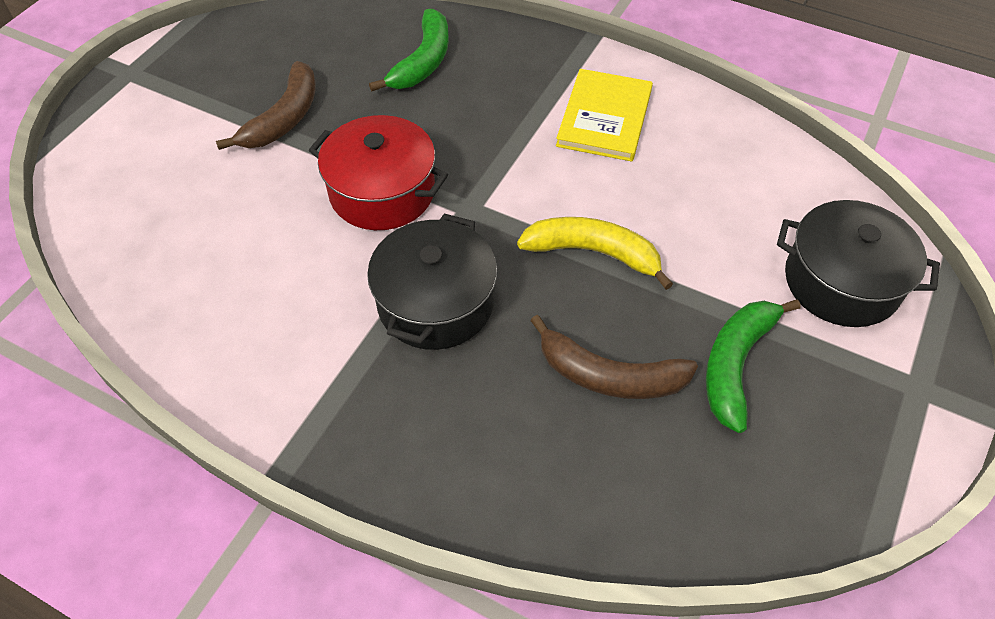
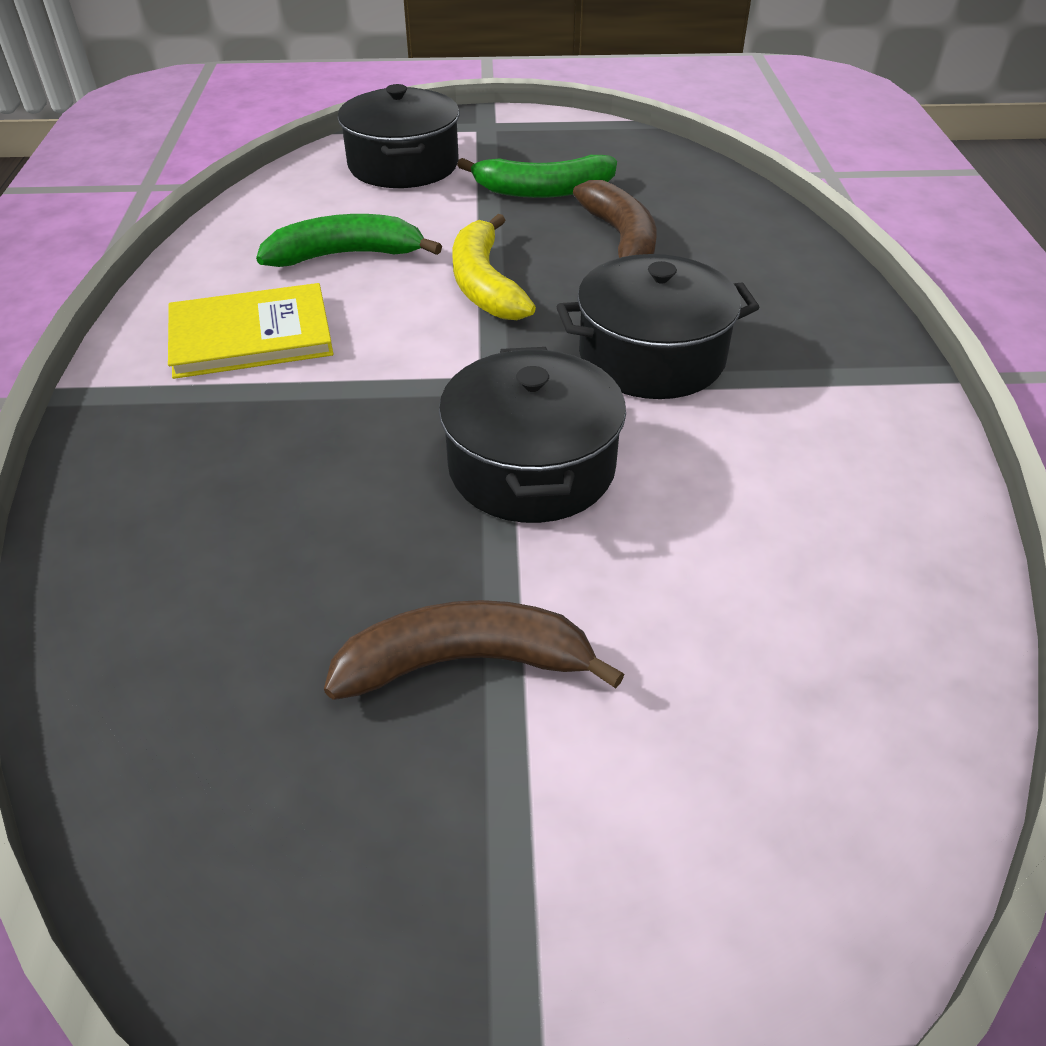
camera: 120 degrees left, 10 degrees down
red pot [309,115,448,230] -> black pot [439,347,626,523]
green banana [369,9,449,91] -> green banana moved to [256,214,442,267]

